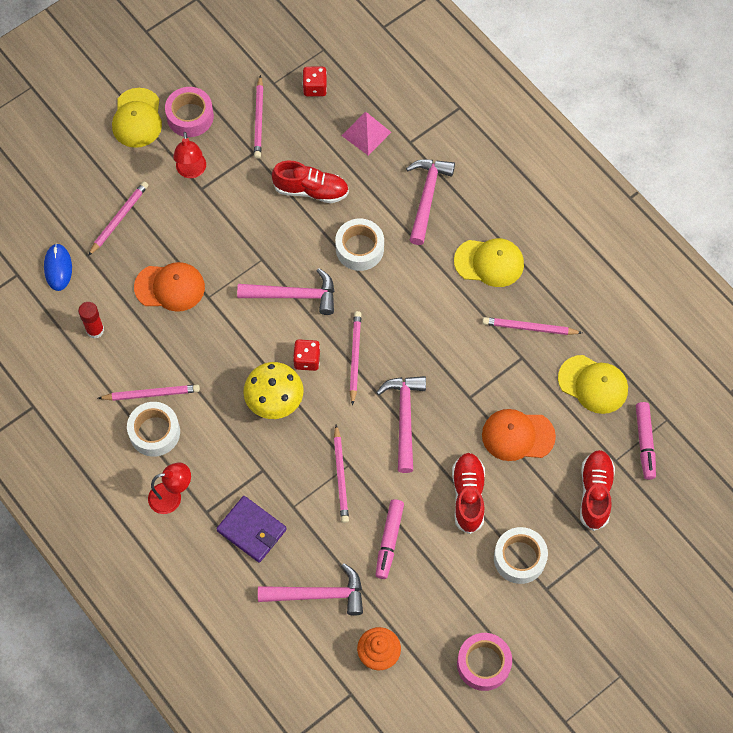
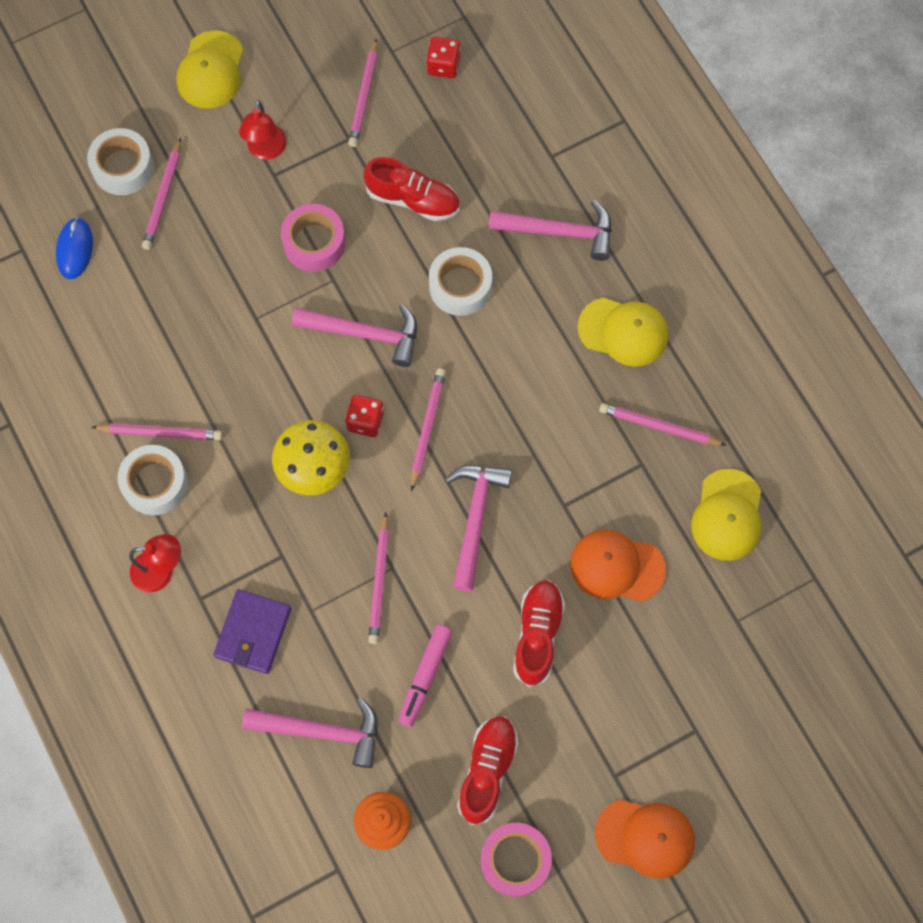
camera: 10 degrees right, 5 degrees up
red glue stick [78,302,104,339] -> none
pink pencil [88,181,148,256] -> pink pencil turned 150 degrees clockwise [142,138,181,250]
orange cap [134,262,205,312] -> orange cap moved to [595,800,695,879]
pink tape [165,87,214,137] -> pink tape moved to [281,204,345,272]
purple wallet [216,496,287,563] -> purple wallet turned 60 degrees clockwise [213,589,291,674]
pink pyramid [341,112,391,156] -> none
pink hammer [406,159,455,245] -> pink hammer turned 75 degrees clockwise [488,200,612,261]
white tape [494,527,548,584] -> white tape moved to [87,128,154,195]
yellow cap [558,355,628,414] -> yellow cap turned 60 degrees clockwise [691,469,761,561]
red shoe [580,450,615,531] -> red shoe moved to [457,716,519,825]
pink marker [636,402,656,480] -> none

